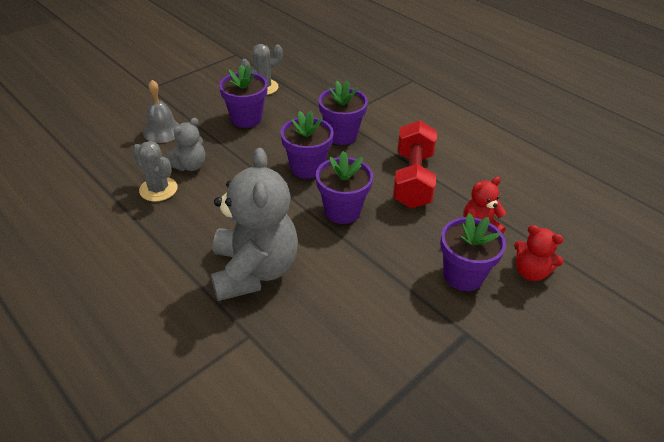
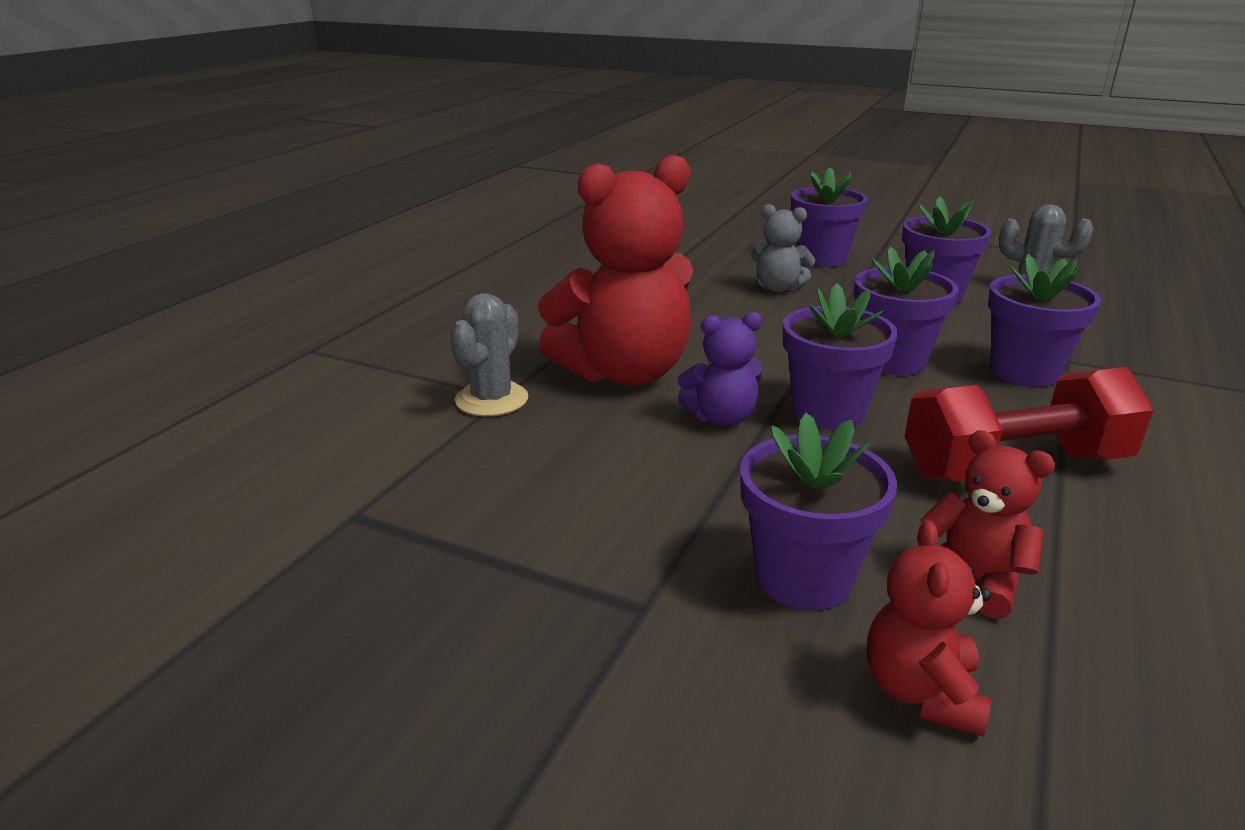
camera: 70 degrees right, 15 degrees down
grey cactus [132,141,177,202] -> grey cactus moved to [450,293,528,416]
grey bell [143,80,180,143] -> purple flower pot [791,167,868,267]
grey teddy bear [211,148,298,301] -> red teddy bear [538,155,693,386]
none -> purple teddy bear [678,312,762,426]

